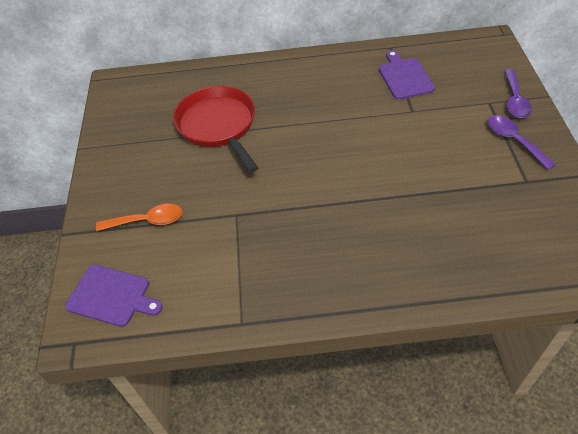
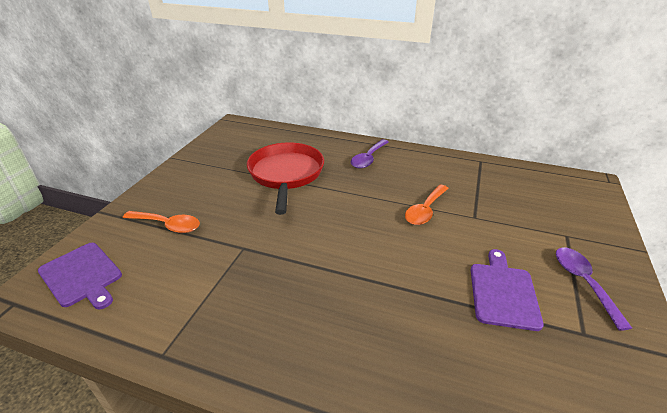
camera: 20 degrees right, 15 degrees down
purple cutting board [379,50,435,99] -> purple cutting board moved to [471,249,544,331]
purple spoon [504,69,532,118] -> purple spoon moved to [351,139,389,168]
none -> orange spoon [405,185,449,225]

